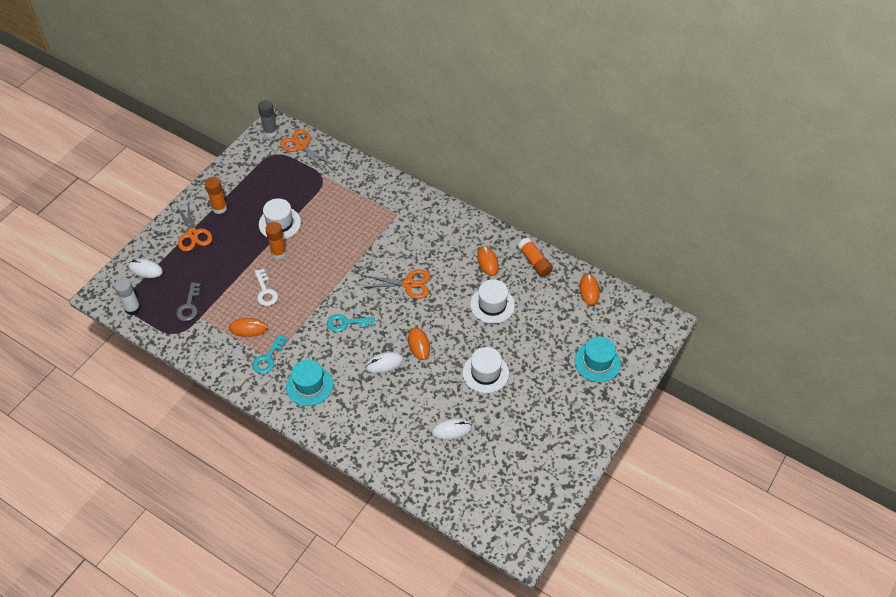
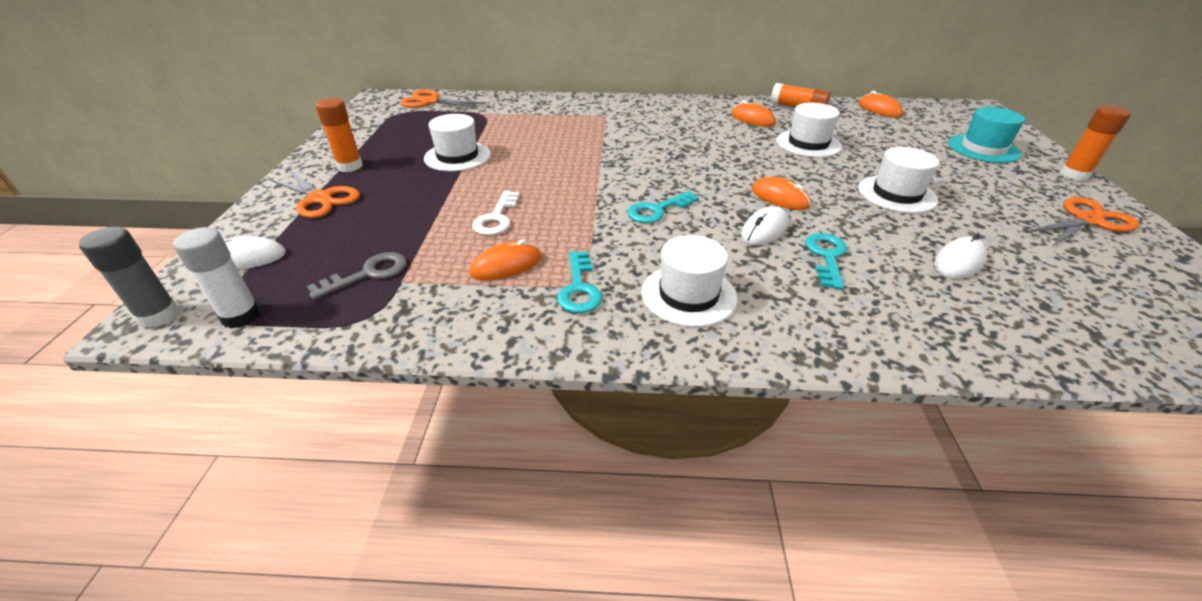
camera: 30 degrees left, 15 degrees down
grey key [176,282,201,321] -> grey key turned 105 degrees counterclockwise [307,252,407,300]
white key [255,269,278,306] -> white key turned 60 degrees clockwise [472,191,520,235]
grey glue stick [258,100,277,137] -> grey glue stick moved to [79,227,179,328]
orange glue stick [265,222,287,259] -> orange glue stick moved to [1060,105,1131,181]
turquoise hat [286,360,333,406] -> white hat [641,235,737,327]
orange scissors [363,269,430,299] -> orange scissors moved to [1027,197,1140,247]
none -> turquoise key [805,233,847,289]

